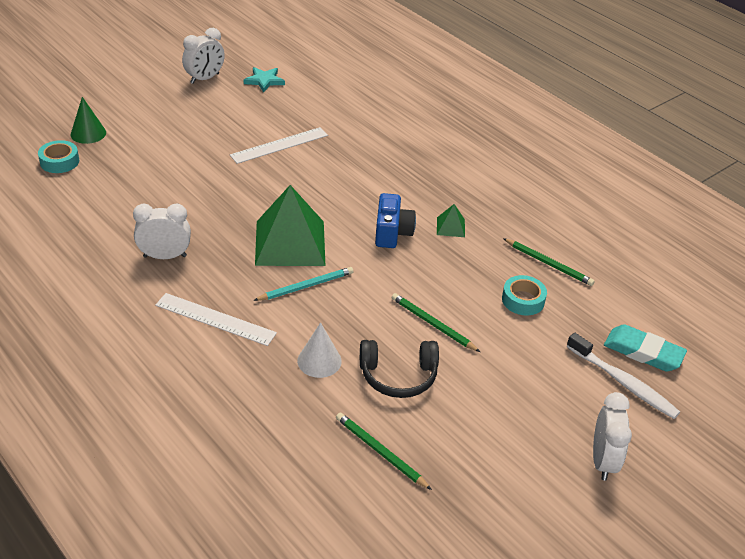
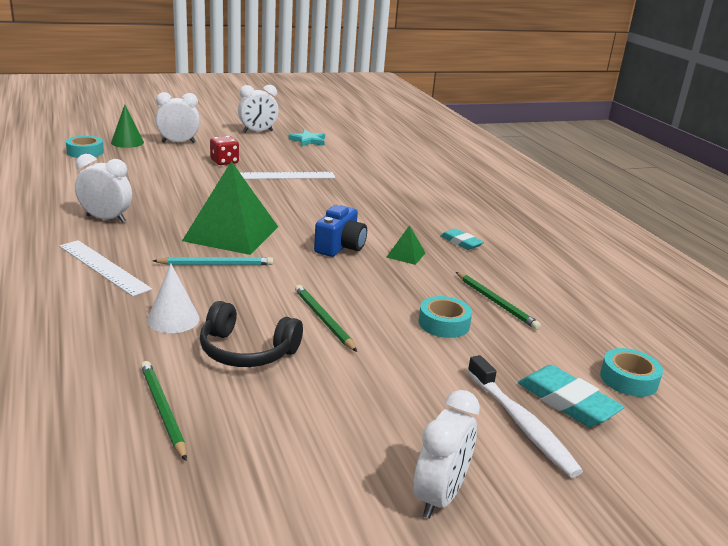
camera: 20 degrees right, 15 degrees down
none -> white clock [156,92,200,143]
none -> red dice [210,136,239,165]
none -> turquoise eraser [441,229,484,250]
none -> turquoise tape [600,348,663,397]

